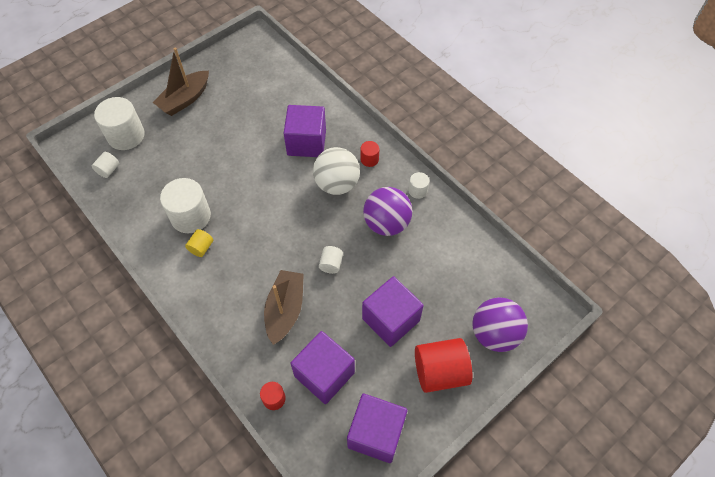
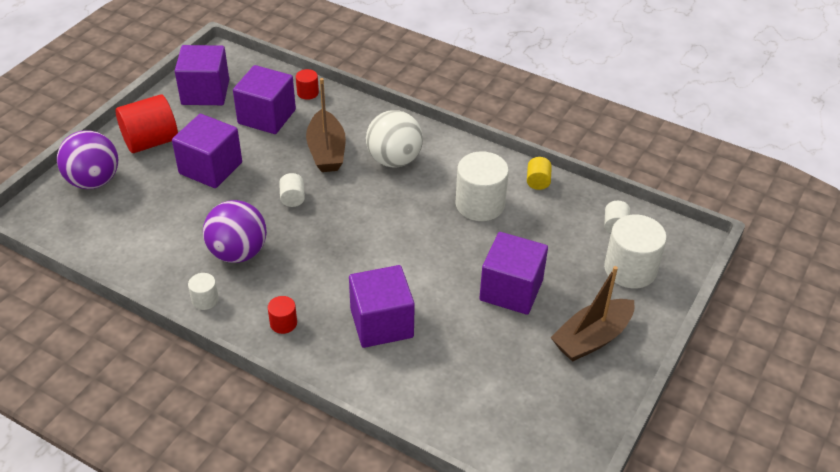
camera: 160 degrees right, 15 degrees down
brown boat [152,48,209,116] -> brown boat turned 150 degrees counterclockwise [550,266,635,362]
yellow cylinder [185,229,213,257] -> yellow cylinder moved to [527,157,552,190]
white ball [313,147,360,195] -> white ball moved to [366,110,423,168]
none -> purple cube [479,232,548,315]

